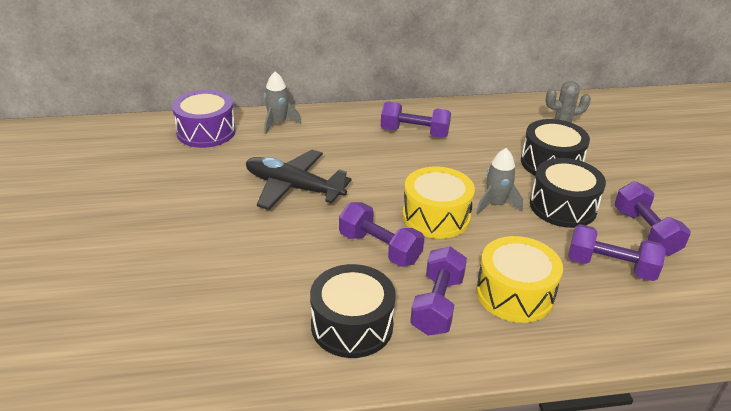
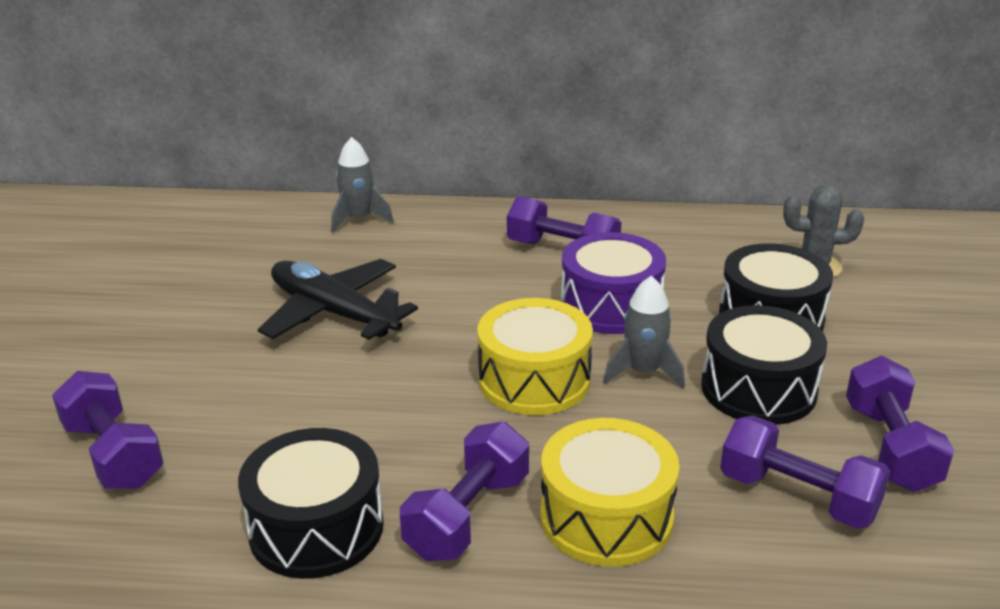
camera: 15 degrees right, 5 degrees down
purple drum [172,90,236,148] -> purple drum moved to [561,232,666,334]
purple dumbbell [339,202,424,267] -> purple dumbbell moved to [52,371,164,489]

